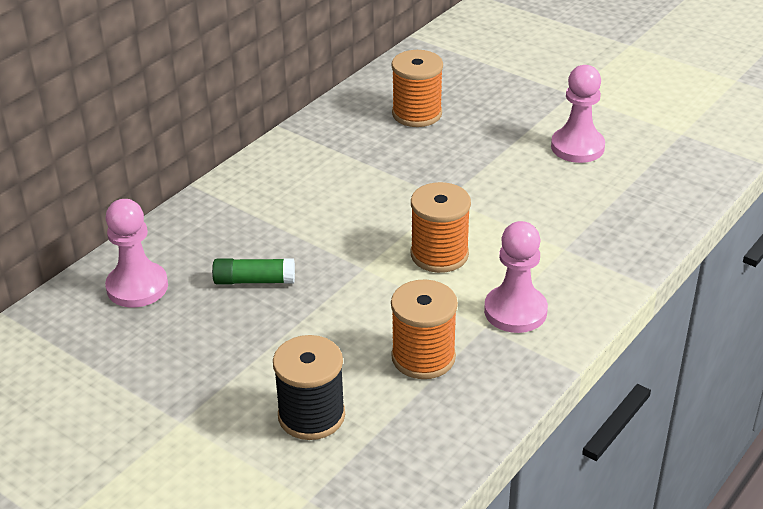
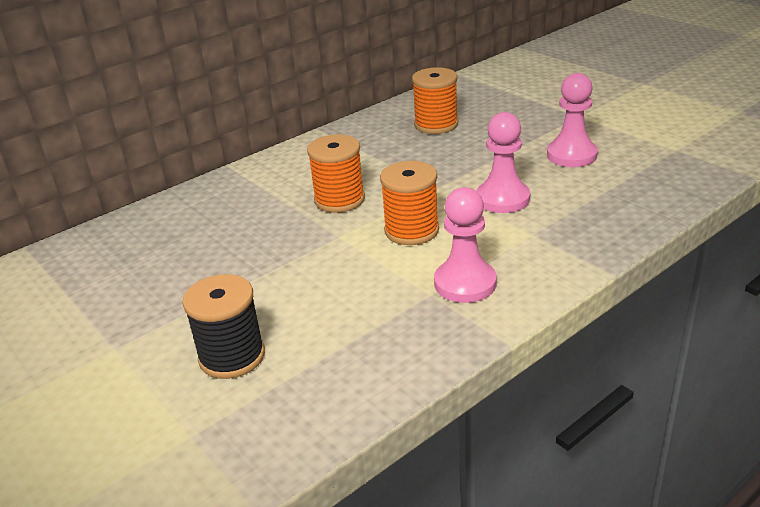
camera: 15 degrees right, 5 degrees down
pink pawn [105,199,168,308] -> pink pawn moved to [476,112,530,213]
green glue stick [212,258,295,285] -> none
orange spool [391,279,458,379] -> orange spool moved to [307,135,365,213]

